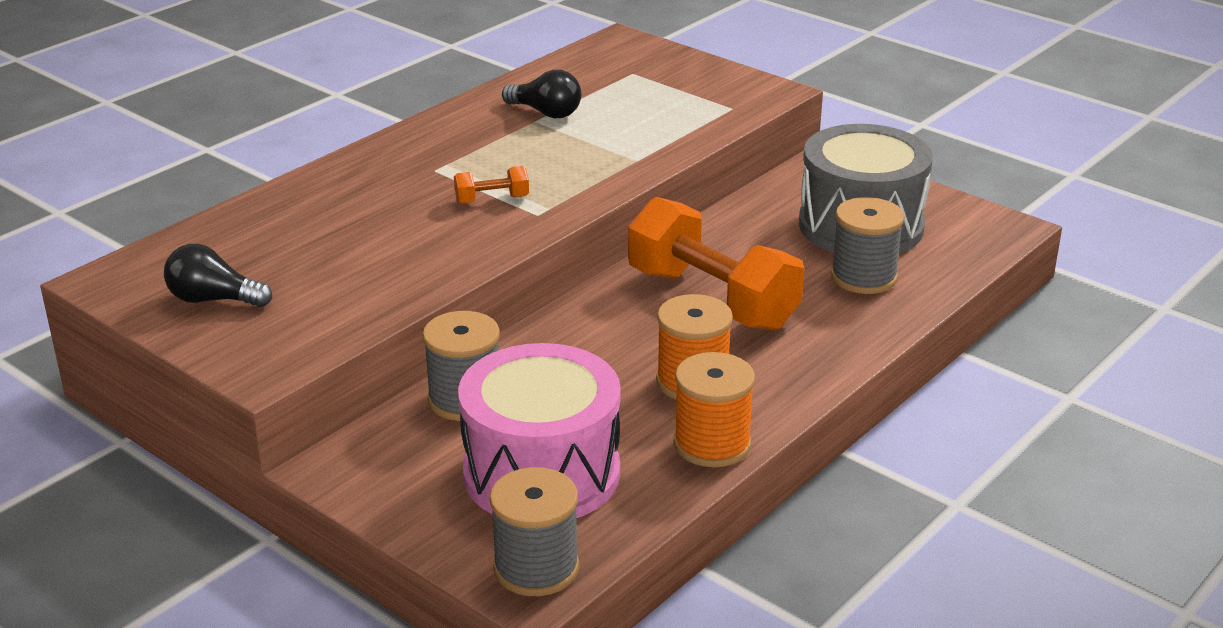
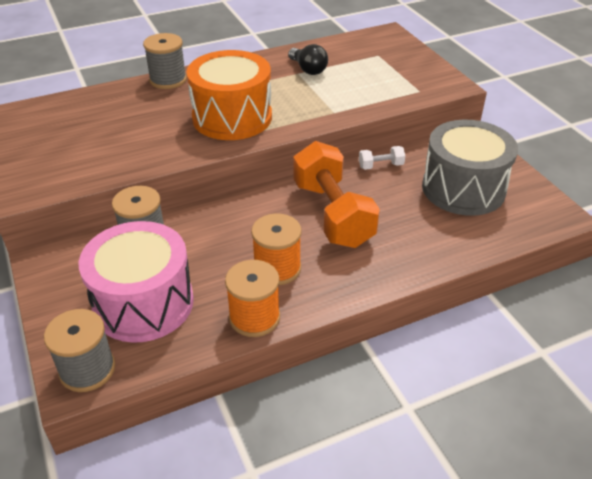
camera: 25 degrees right, 10 degrees up
black light bulb [164,244,272,307] -> none
orange dumbbell [454,166,529,204] -> orange drum [186,50,272,140]
grey spool [831,197,904,294] -> grey spool moved to [143,33,187,89]
none -> white dumbbell [359,146,405,170]

